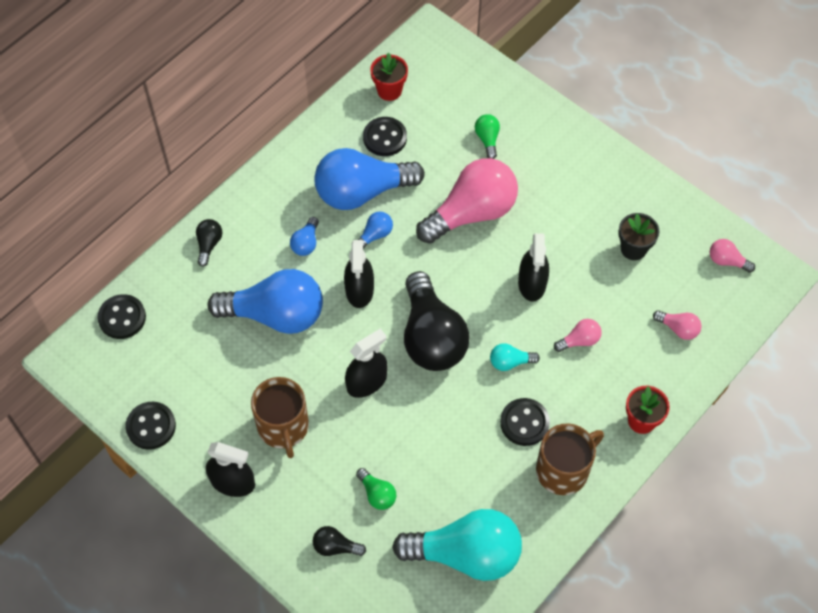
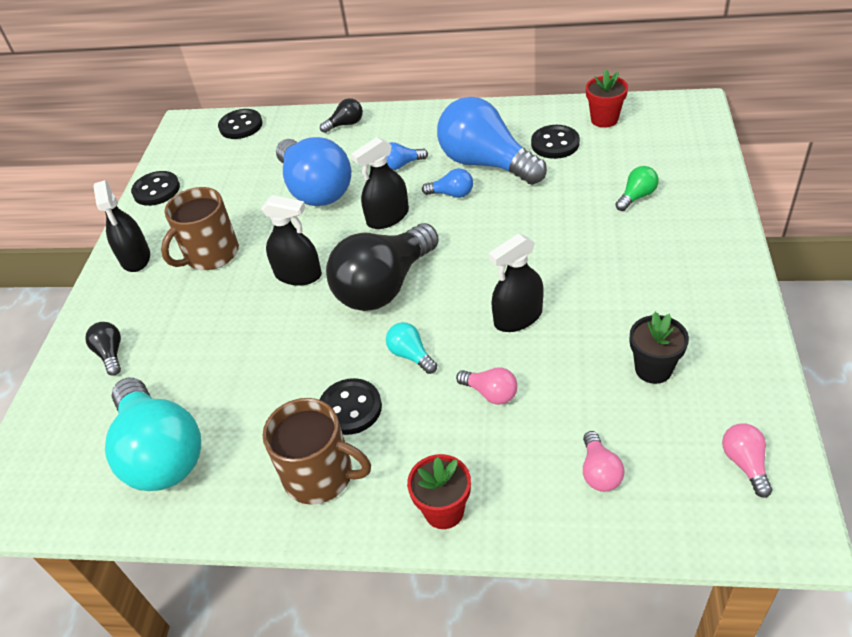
camera: 60 degrees right, 15 degrees down
green light bulb [356,468,396,510] -> none
pink light bulb [416,158,518,244] -> none

